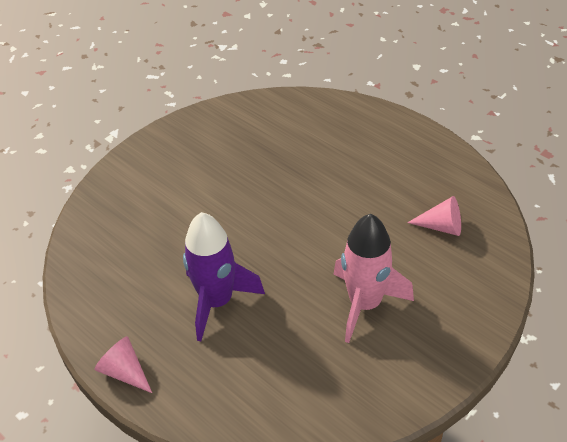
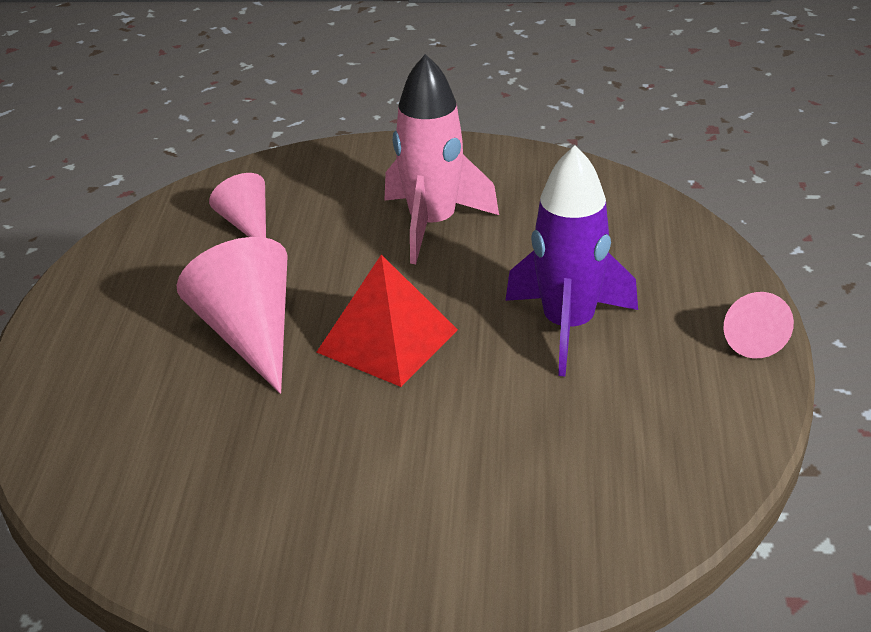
camera: 130 degrees left, 10 degrees down
none -> pink cone [177,237,288,394]
none -> red pyramid [316,254,458,387]

